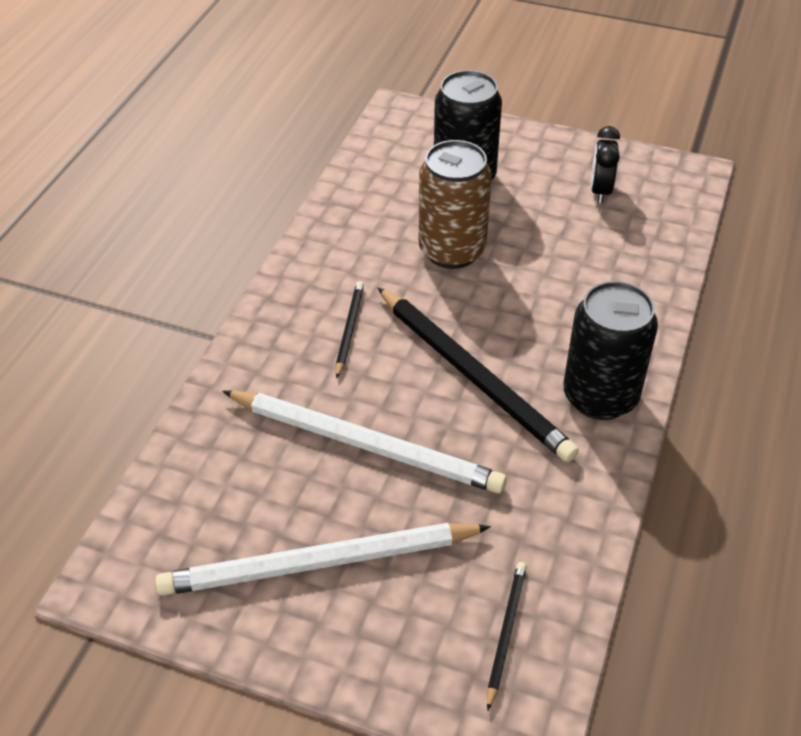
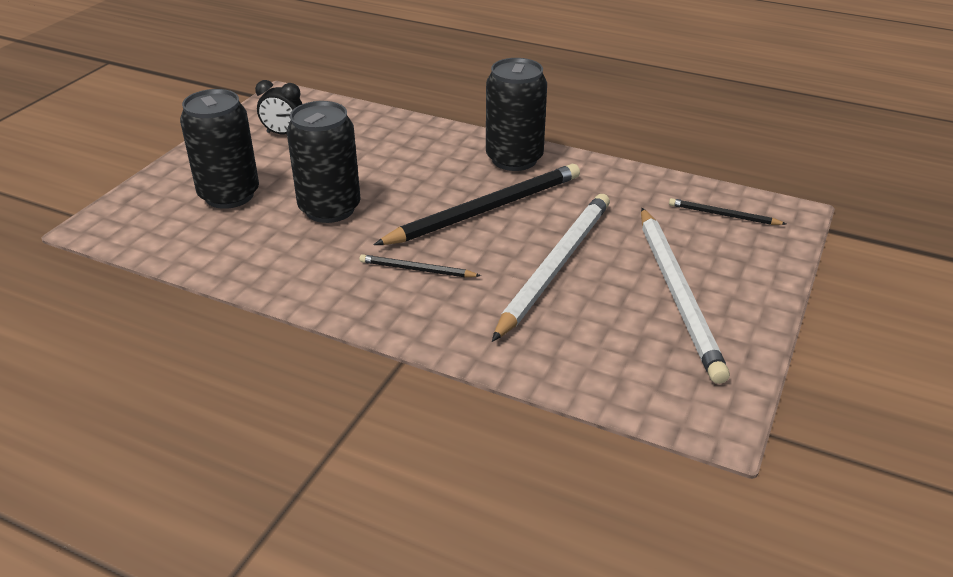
camera: 85 degrees left, 10 degrees down
brown can [419,140,492,269] -> black can [287,101,361,223]

